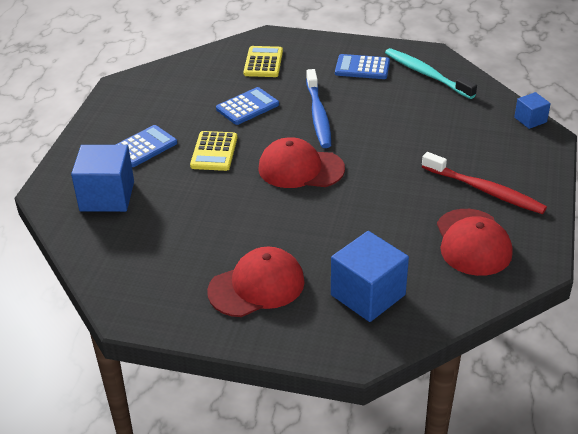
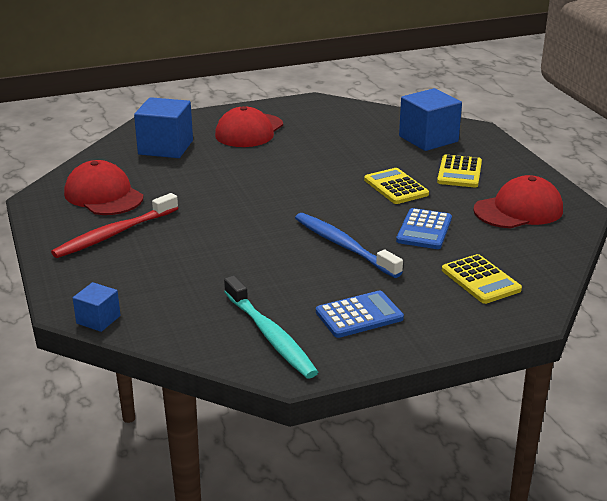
camera: 145 degrees right, 10 degrees down
blue calculator [116,125,177,167] -> yellow calculator [437,154,482,188]
red cap [258,137,345,188] -> red cap moved to [473,175,563,228]
turquoise toothbrush [385,48,477,99] -> turquoise toothbrush turned 45 degrees clockwise [224,276,318,378]
red toothbrush [422,152,547,214] -> red toothbrush turned 45 degrees counterclockwise [51,193,178,258]

